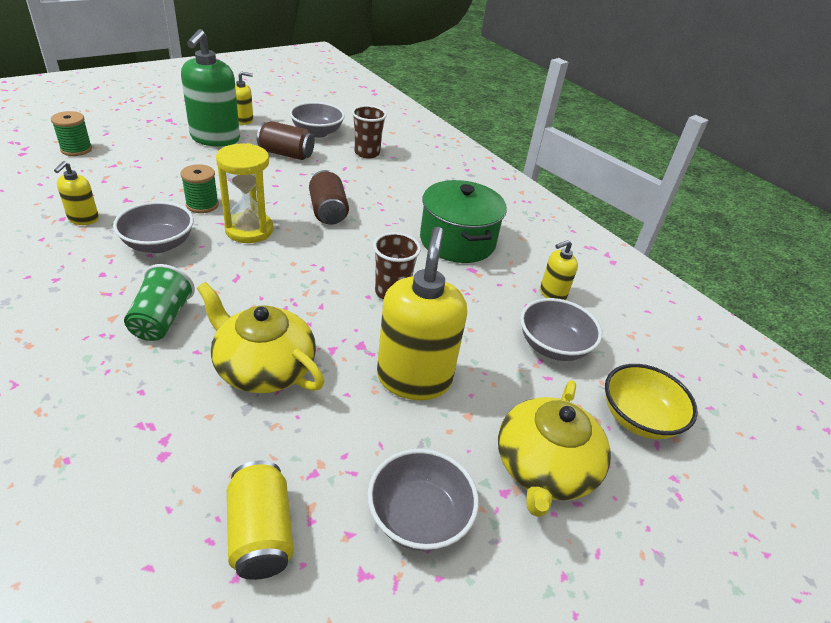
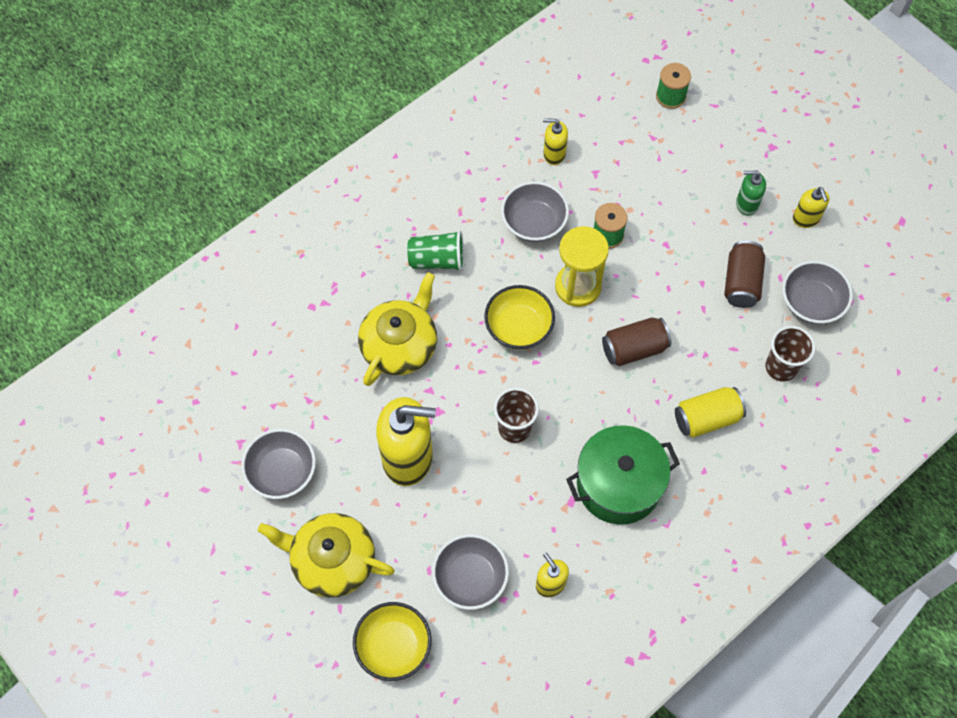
camera: 90 degrees right, 25 degrees up
green soap dispenser [181,29,240,147] -> green soap dispenser [736,171,766,216], size x0.49
yellow can [227,461,294,580] -> yellow can moved to [675,387,746,438]
none -> yellow bowl [484,285,555,349]

